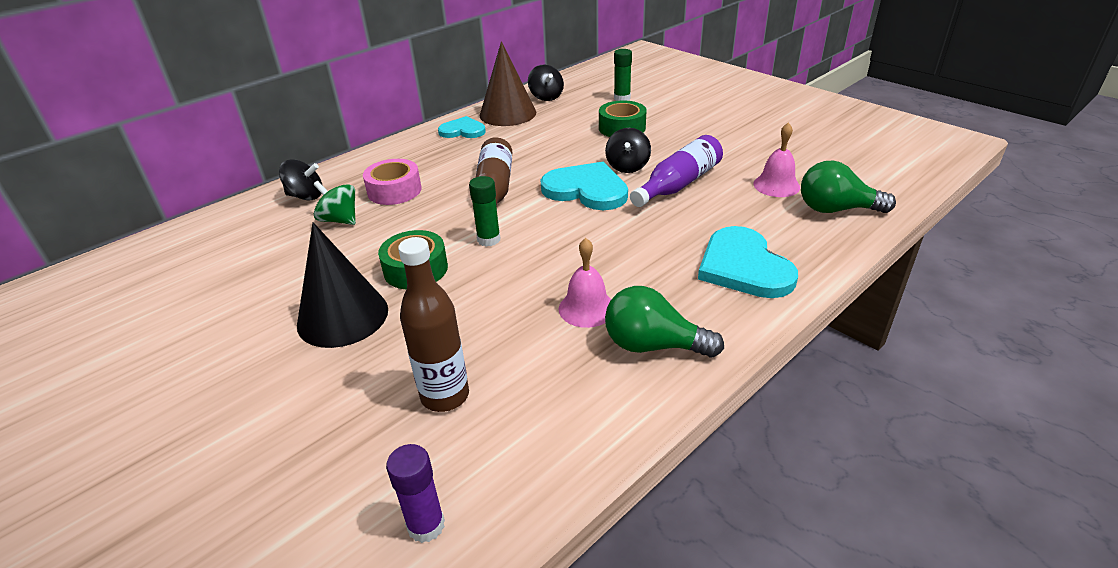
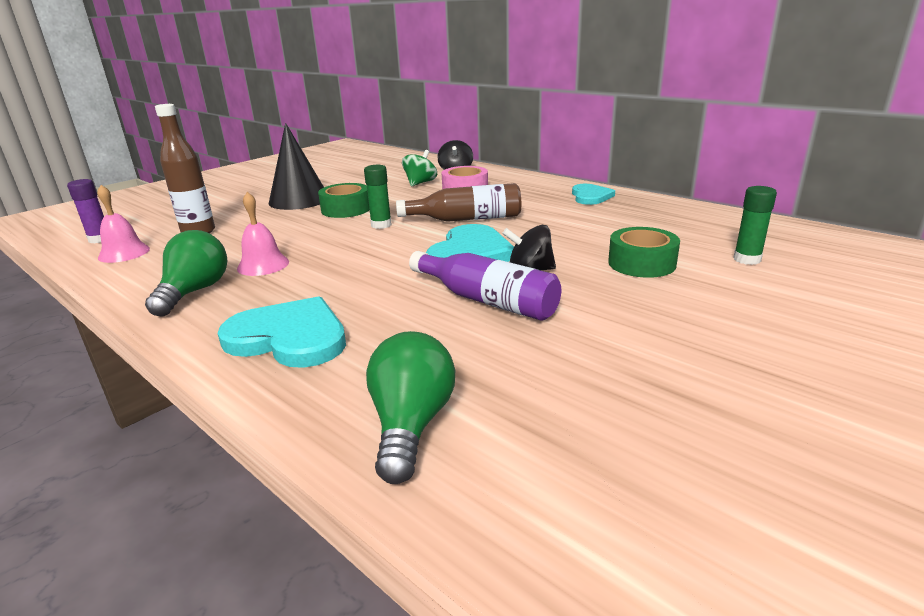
camera: 85 degrees right, 10 degrees down
brown cone [480,41,536,126] -> none
black spinning top [528,65,564,101] -> none
turquoise heart [698,226,798,298] -> turquoise heart turned 45 degrees clockwise [217,296,346,368]
pink bell [753,122,800,197] -> pink bell moved to [97,185,150,263]

